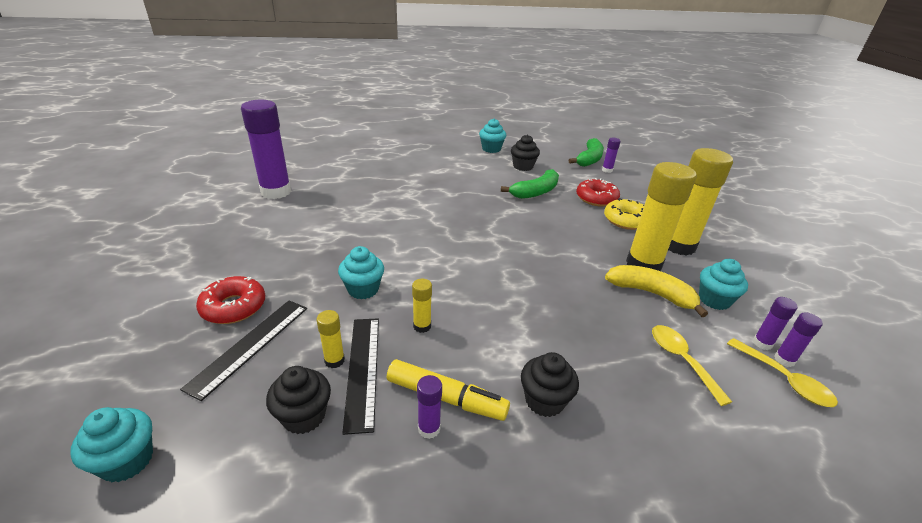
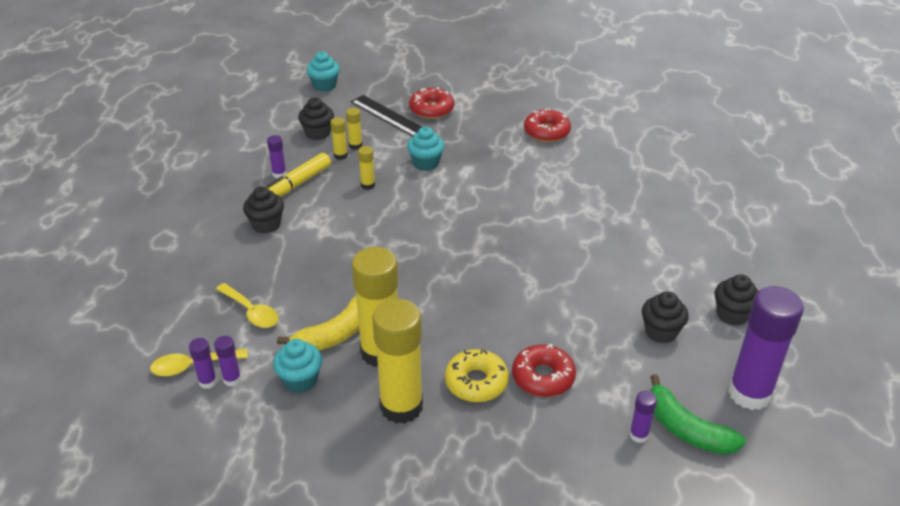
camera: 110 degrees right, 5 degrees up
purple glue stick [241,100,291,199] -> purple glue stick moved to [728,286,804,410]
black ruler [342,319,379,435] -> yellow glue stick [330,117,348,160]
turquoise cupcake [479,118,506,153] -> black cupcake [715,274,759,326]
green banana [501,169,559,199] -> none
yellow spoon [652,325,732,406] -> yellow spoon turned 45 degrees clockwise [216,283,279,328]
none -> red donut [524,108,571,142]

